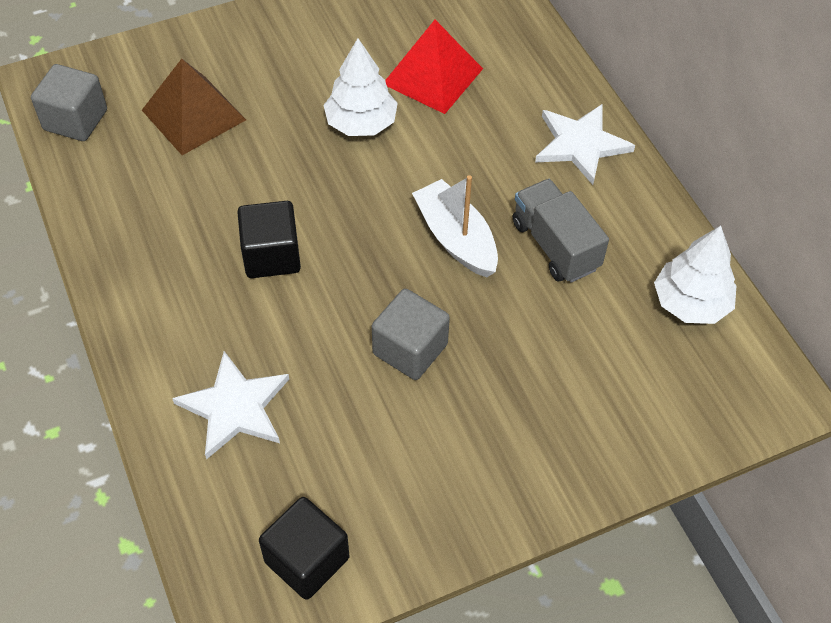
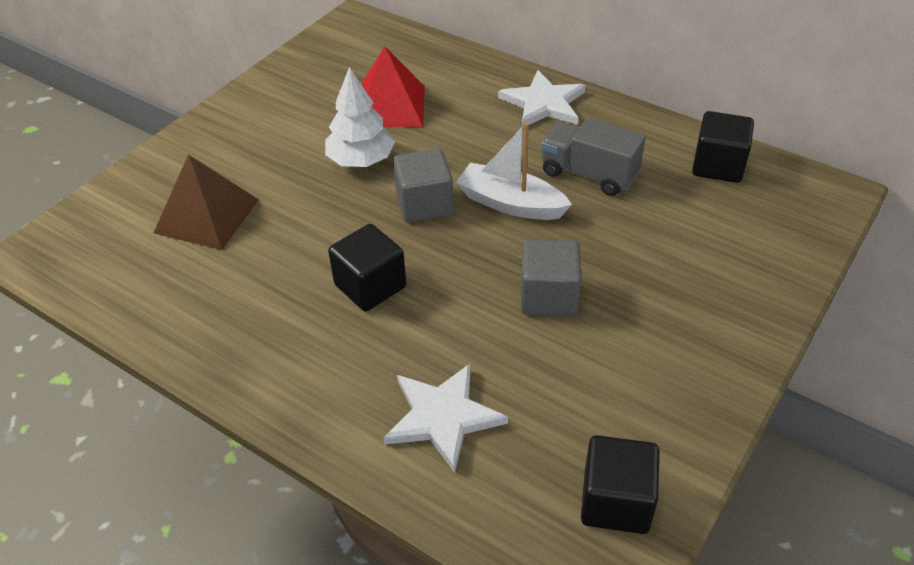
camera: 30 degrees left, 10 degrees down
grey cube [31,64,107,141] -> grey cube moved to [393,149,454,223]
white tree [654,226,737,324] -> black cube [692,111,754,183]

